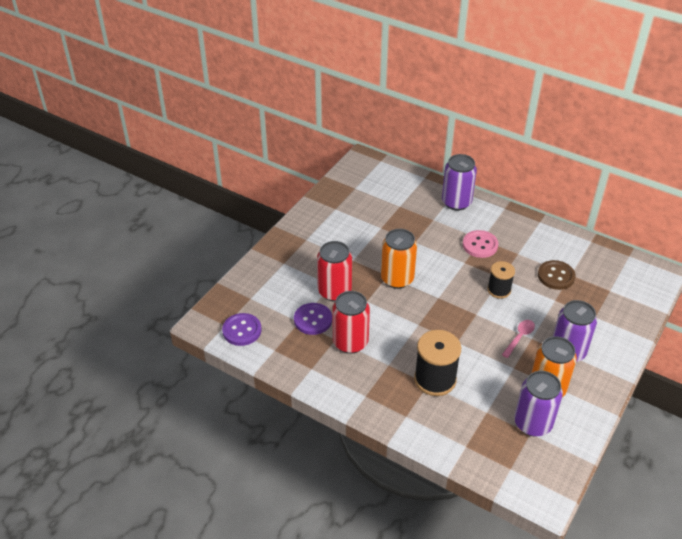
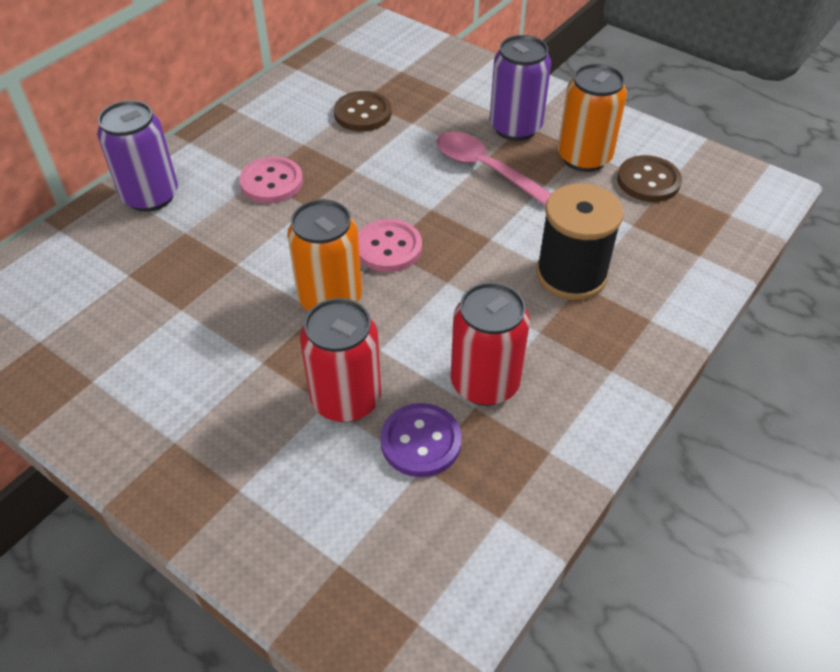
camera: 85 degrees left, 5 degrees up
purple button [222,313,261,346] -> none
black spool [487,261,515,299] -> none
pink spoon [502,320,535,358] -> pink spoon [436,132,552,206], size x1.65
purple can [514,371,563,437] -> brown button [617,155,682,202]
none -> pink button [358,219,422,272]

